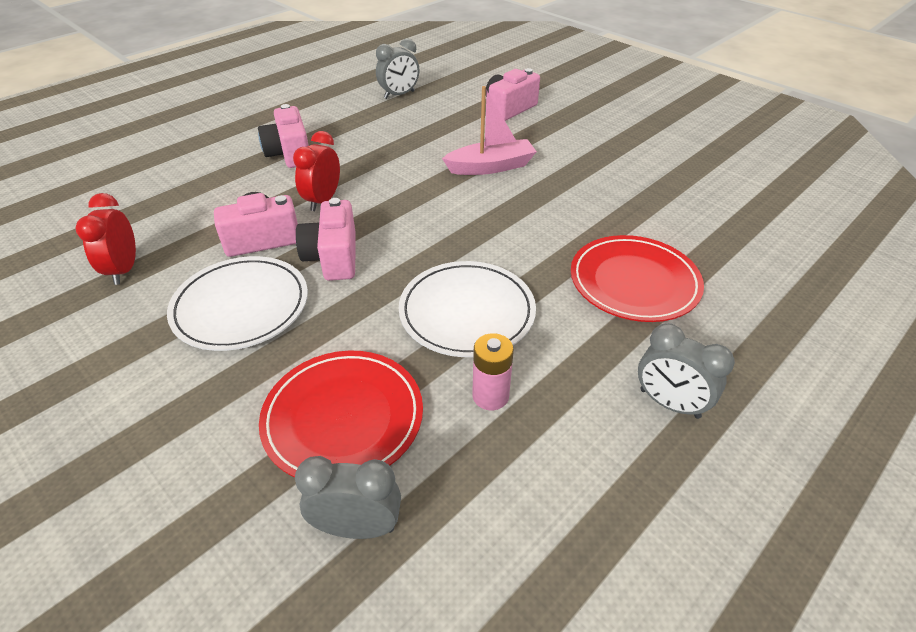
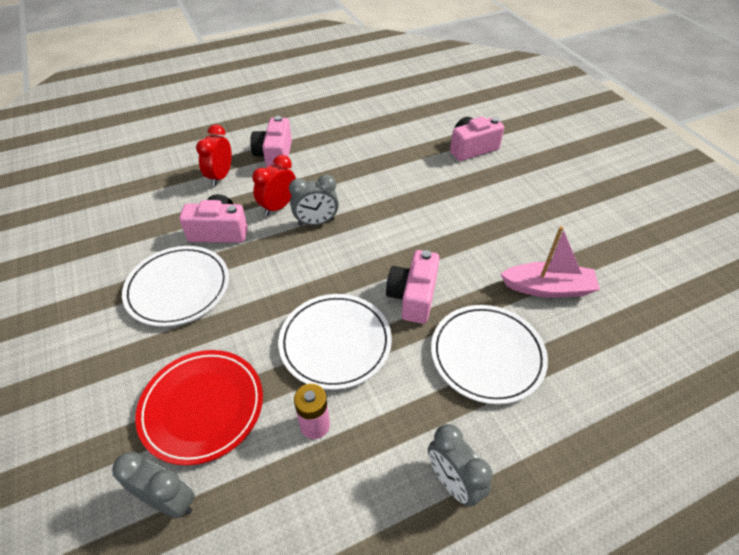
camera: 20 degrees right, 5 degrees up
red clock [75,193,136,285] -> red clock moved to [196,125,232,186]
pink camera [296,198,356,281] -> pink camera moved to [386,250,440,324]
grey clock [376,38,419,99] -> grey clock moved to [289,174,339,226]
pink boat [442,86,537,175] -> pink boat moved to [501,226,600,298]
red plate [571,235,704,322] -> white plate [431,305,548,404]

